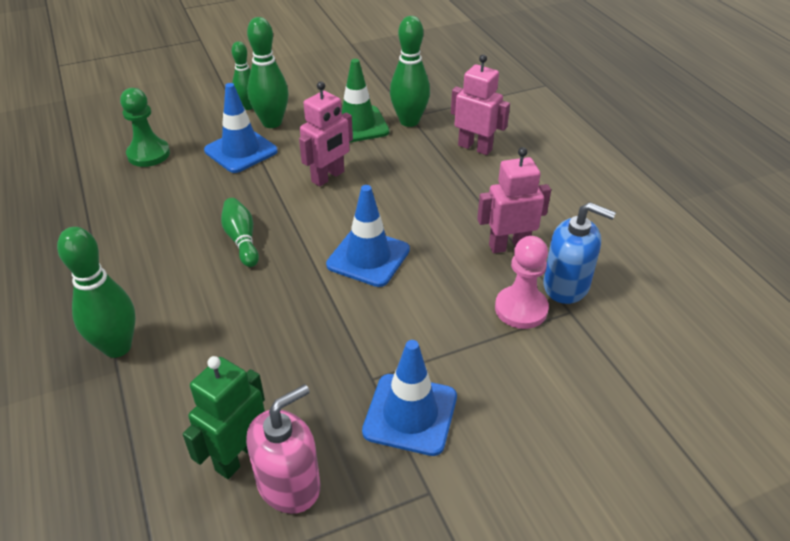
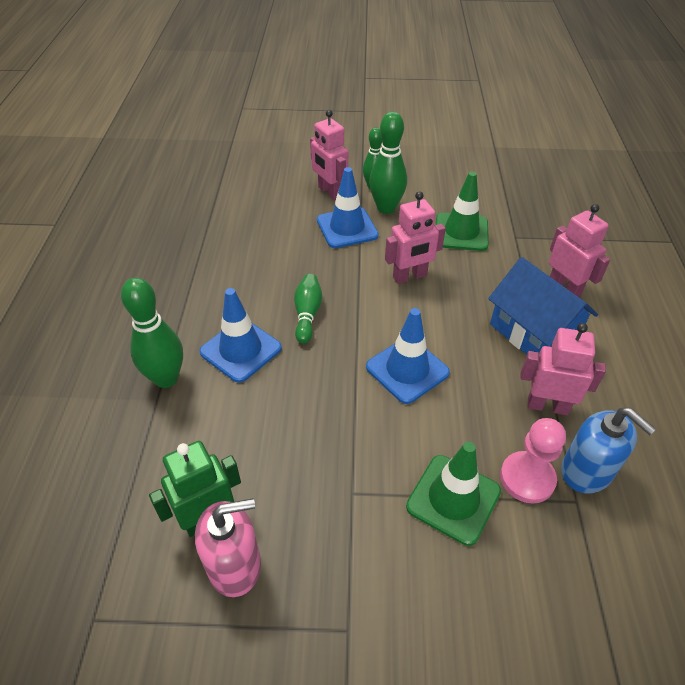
camera: 25 degrees right, 5 degrees up
green pawn [120,88,170,167] -> none
blue traffic cone [362,340,457,456] -> blue traffic cone moved to [199,288,282,383]
green bowling pin [390,16,430,127] -> none
none -> pink robot [310,110,348,200]
none -> green traffic cone [406,442,501,546]
none -> blue house [488,257,598,355]

